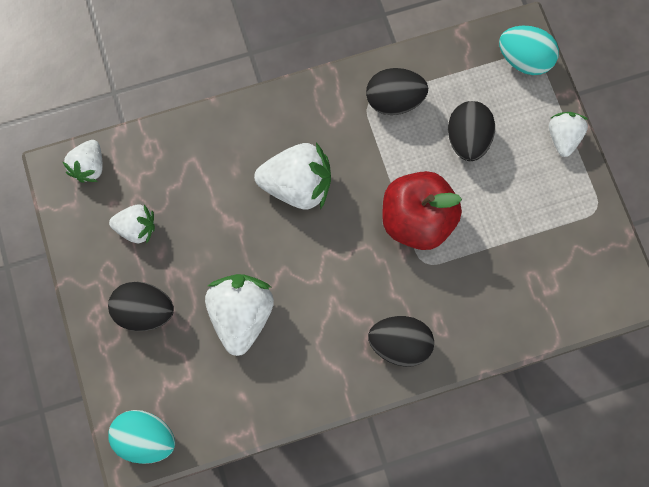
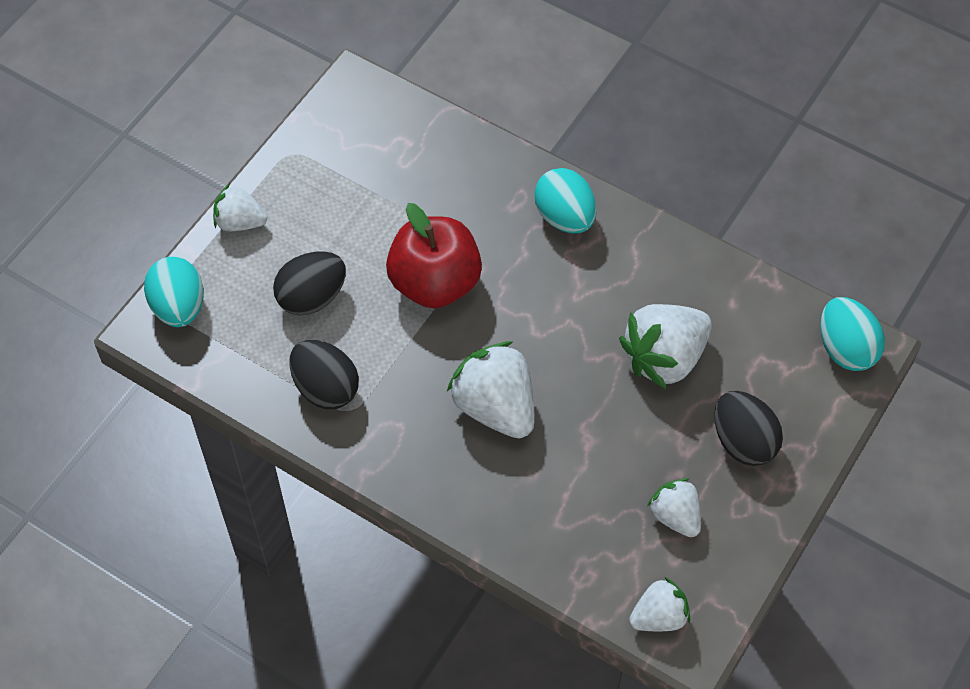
camera: 130 degrees left, 15 degrees down
black egg [368,316,434,367] -> turquoise egg [534,168,596,233]
white strawberry [549,112,589,157] -> white strawberry turned 45 degrees clockwise [213,184,267,231]

